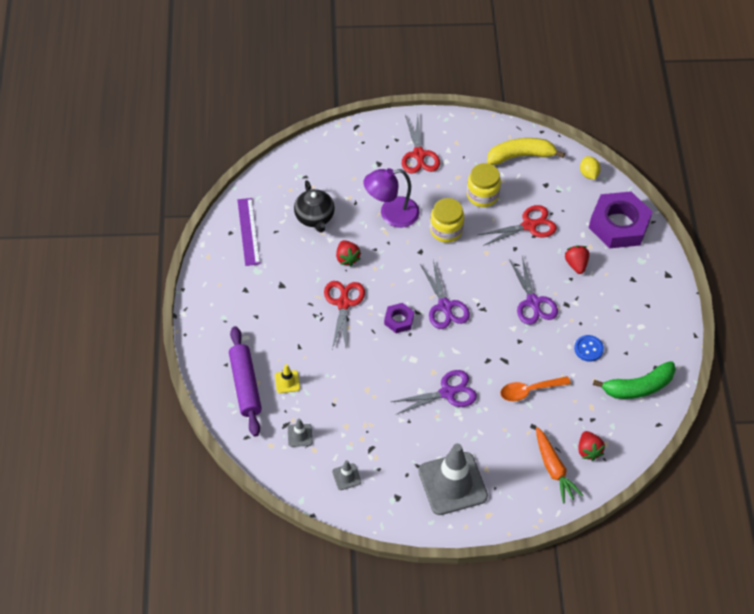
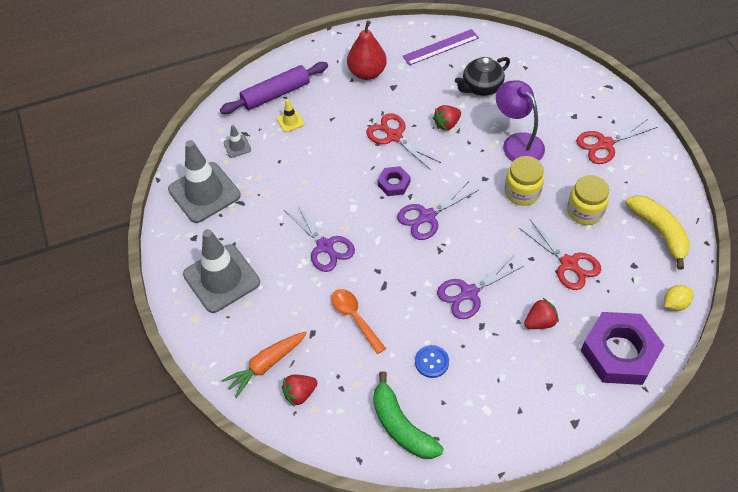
camera: 75 degrees right, 0 degrees up
red scissors [324,281,365,349] -> red scissors turned 120 degrees counterclockwise [366,113,441,170]
grey traffic cone [332,460,361,490] -> grey traffic cone [168,140,241,223], size x2.37
none -> red pear [347,20,387,80]

